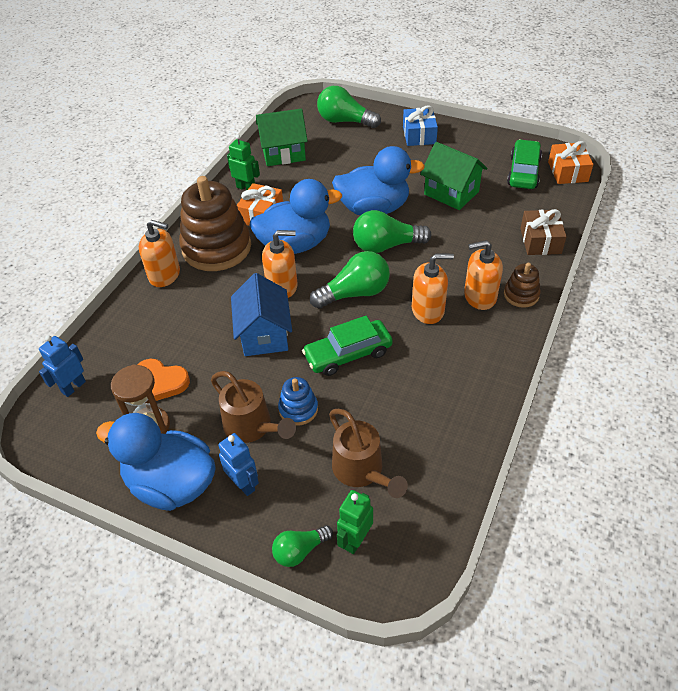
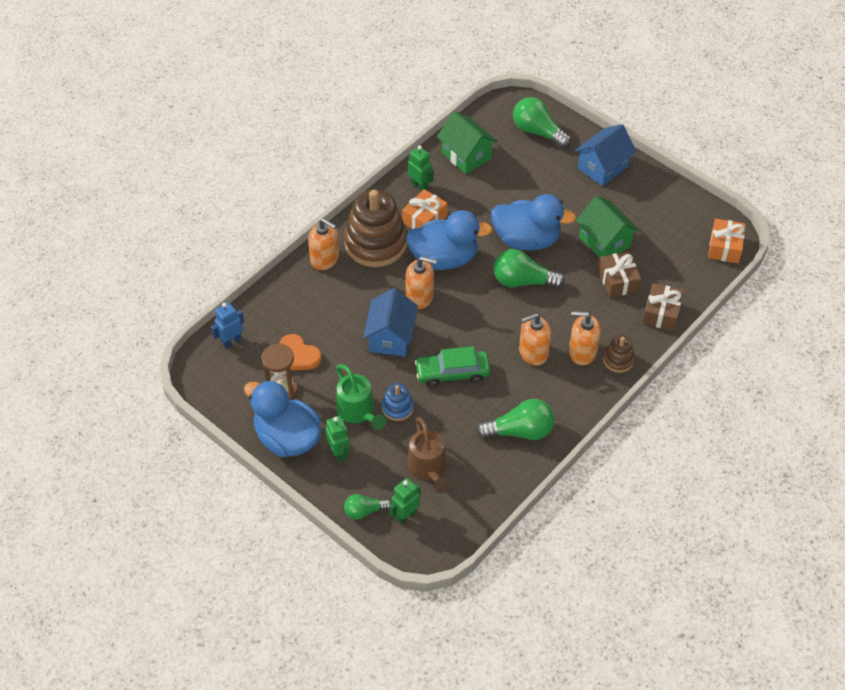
camera: 15 degrees right, 5 degrees up
brown watering can [211,371,296,443] -> green watering can [336,364,386,430]
blue robot [218,433,259,496] -> green robot [326,416,350,463]
green house [256,109,308,166] -> green house turned 45 degrees clockwise [437,111,498,174]
green light bulb [310,251,390,309] -> green light bulb moved to [476,399,555,440]
blue gift [403,106,438,146] -> blue house [575,124,636,186]
orange soap dispenser [412,254,454,324] -> orange soap dispenser turned 150 degrees clockwise [519,313,551,366]
green car [507,139,542,189] -> none
none -> brown gift [598,251,641,298]

